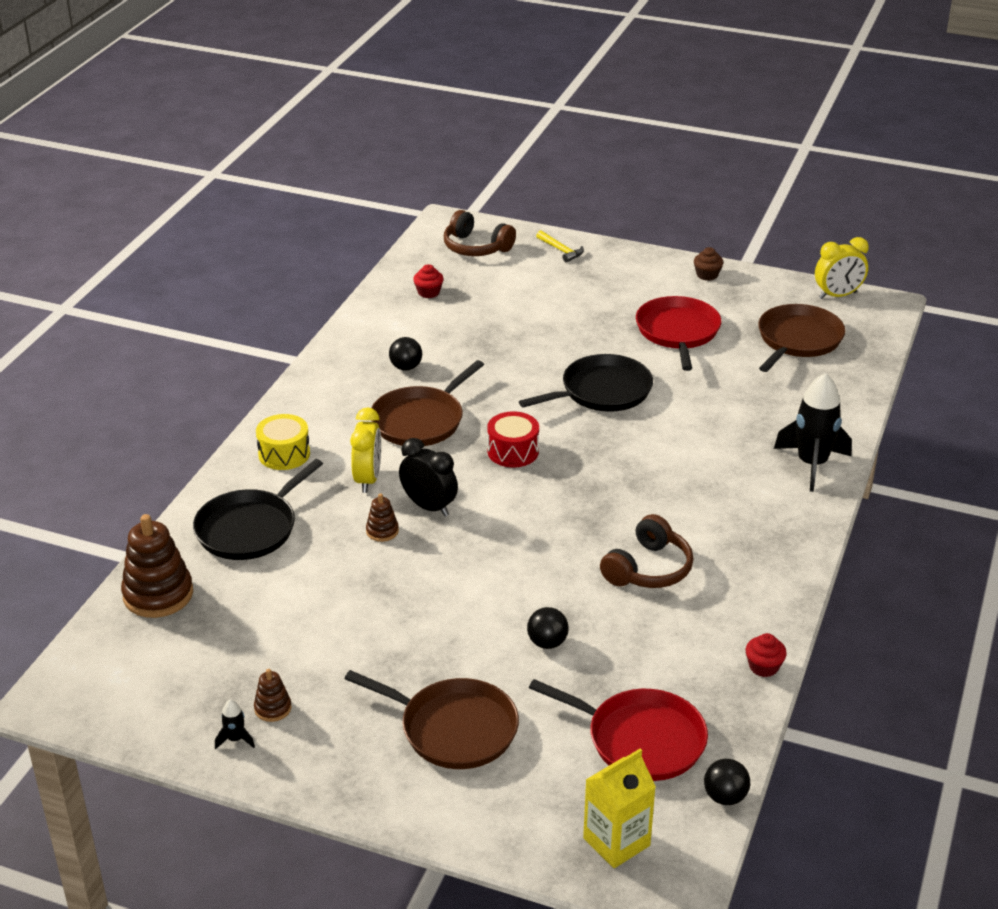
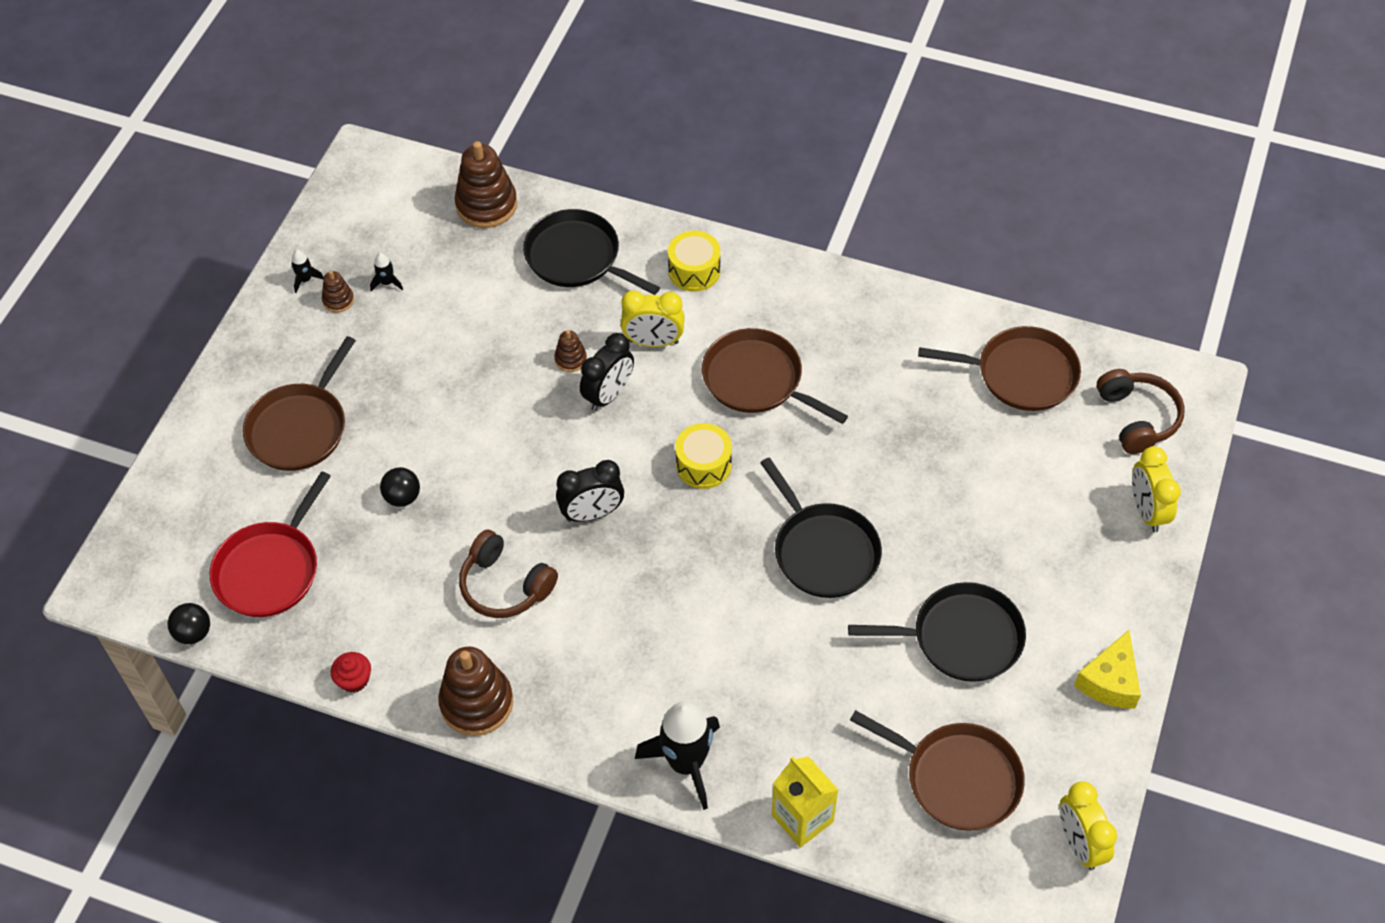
camera: 90 degrees right, 20 degrees up
black ball [389,337,422,371] -> none
red cupcake [413,264,444,298] -> brown pan [918,326,1081,411]
brown headphones [444,210,516,256] -> brown headphones turned 135 degrees clockwise [1097,369,1185,454]
red drum [487,411,539,467] -> yellow drum [675,423,732,489]
yellow hammer [536,230,584,263] -> yellow clock [1132,446,1181,532]
yellow carton [583,749,656,868] -> yellow carton moved to [772,756,838,848]
red pan [636,296,721,371] -> black pan [848,582,1026,682]
brown cupcake [694,247,723,281] -> yellow cheese [1074,630,1141,709]
none -> black rocket [370,253,403,291]
none -> brown stacking toy [438,646,513,736]
none -> black clock [556,460,624,522]

